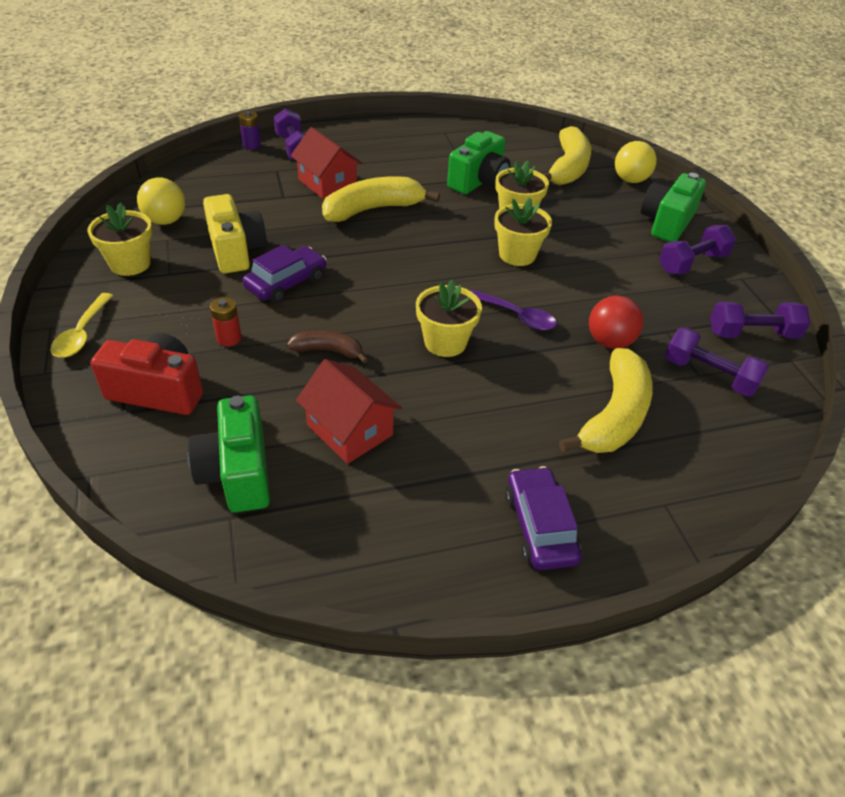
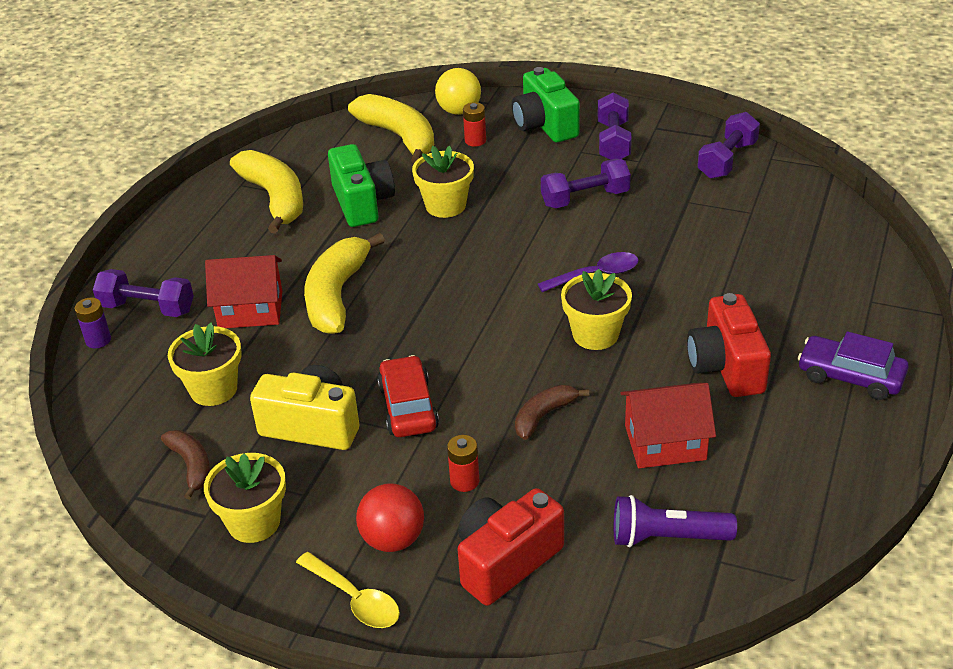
camera: 50 degrees left, 5 degrees down
yellow ball [137,177,185,225] -> brown banana [161,430,210,500]
green camera [188,396,270,512] -> purple flashlight [614,495,737,548]
purple car [242,245,327,303] -> red car [377,355,439,437]
yellow flower pot [494,198,552,266] -> yellow flower pot moved to [168,323,242,406]
yellow banana [559,348,653,453] -> yellow banana moved to [230,150,303,234]
red ball [589,296,644,349] -> red ball moved to [356,483,424,552]
purple dumbbell [665,327,769,397] -> purple dumbbell moved to [541,159,631,208]
none -> red battery [463,102,486,147]
none -> red camera [687,293,771,397]

